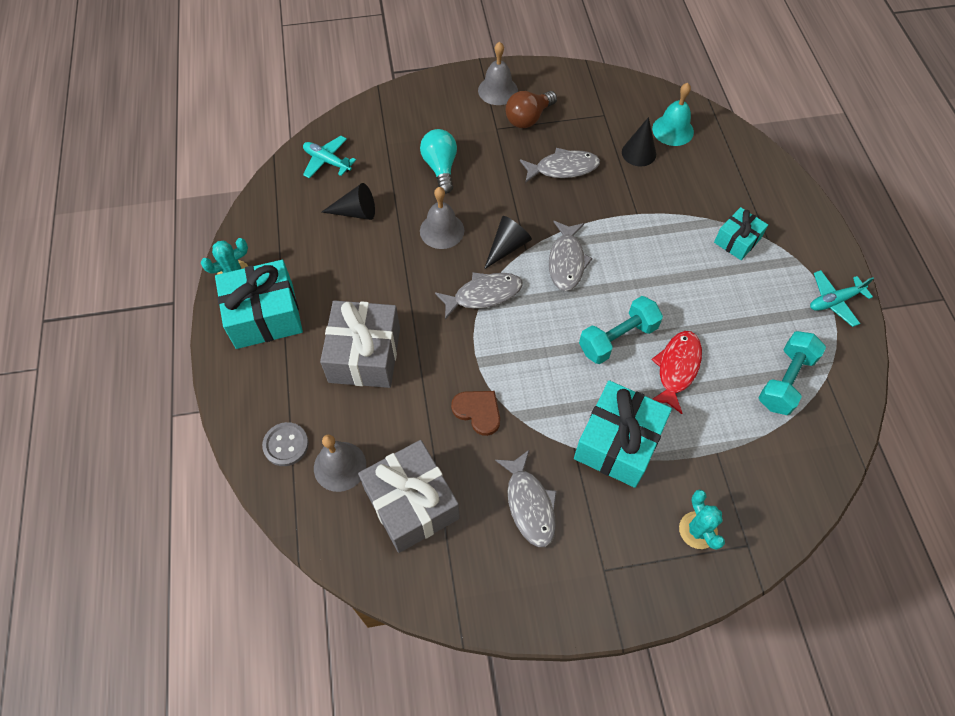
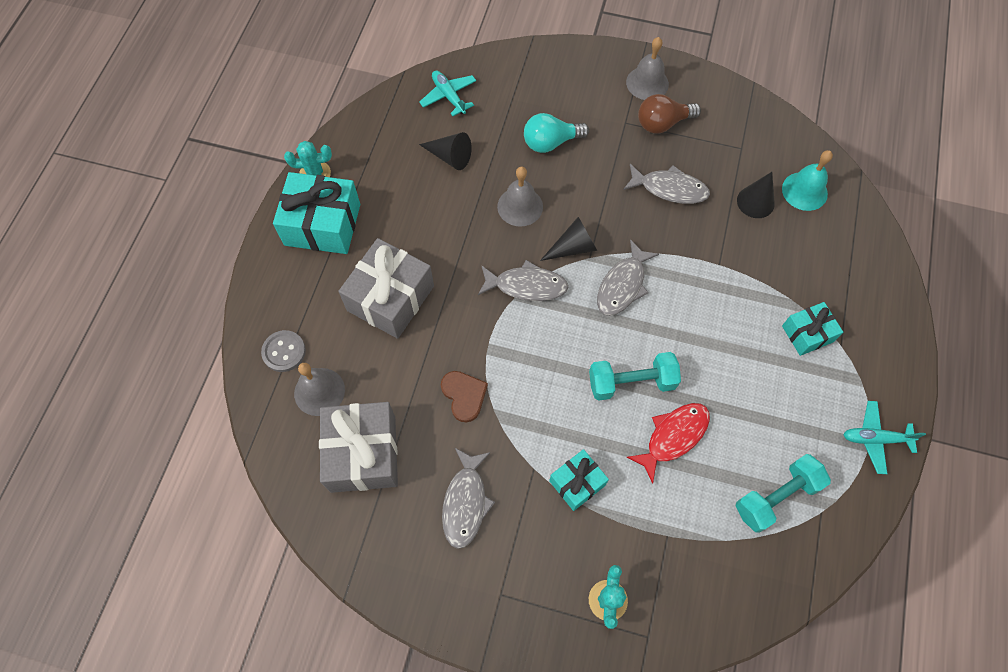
camera: 25 degrees right, 5 degrees up
turquoise light bulb [420,129,457,194] -> turquoise light bulb turned 120 degrees counterclockwise [524,113,589,153]
turquoise gift [574,380,672,488] -> turquoise gift [549,449,609,511], size x0.57

